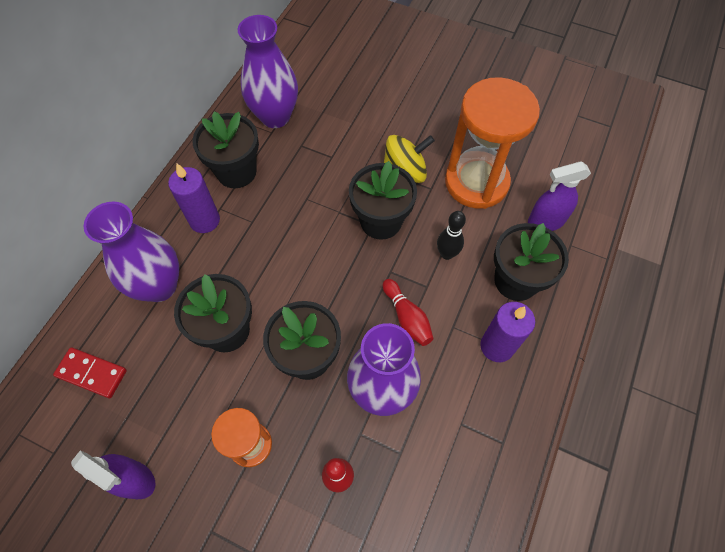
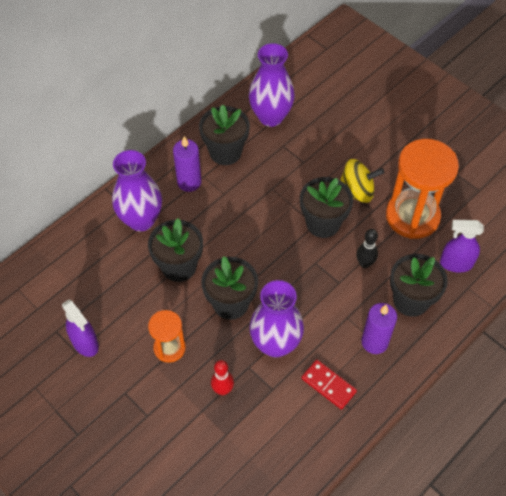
camera: 20 degrees right, 5 degrees down
red domino [53,347,127,398] -> red domino moved to [302,360,357,410]
red bowling pin [383,279,433,346] -> none

